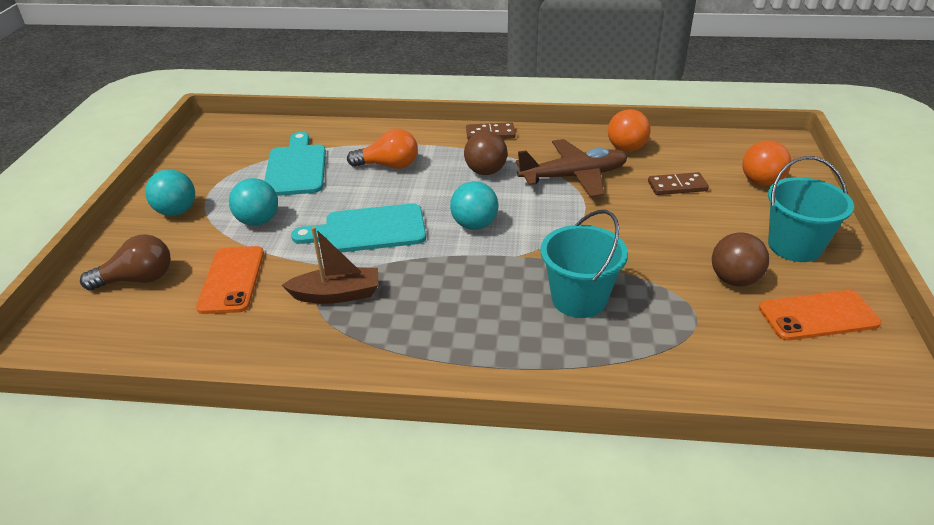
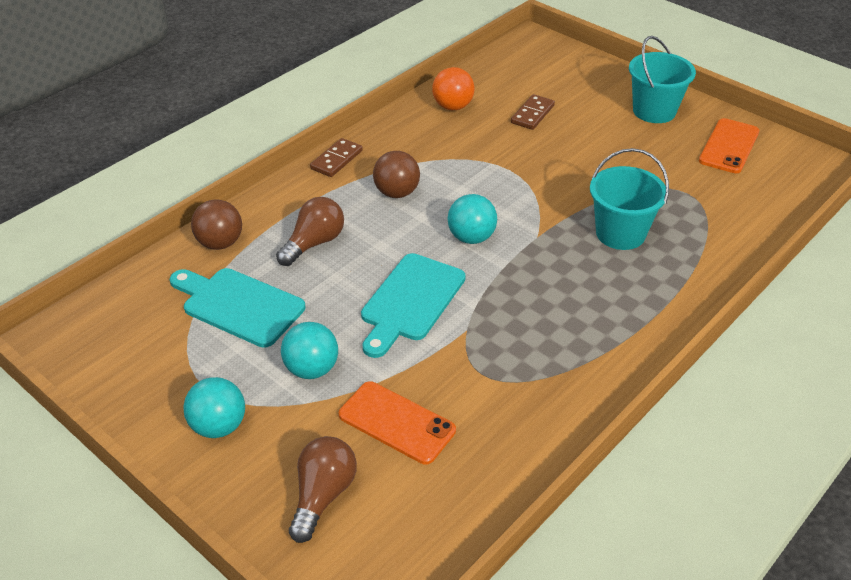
camera: 55 degrees left, 5 degrees up
brown boat [282,227,378,304] -> none
orange light bulb [347,129,418,169] -> brown light bulb [276,197,344,266]
brown plane [516,139,628,197] -> none
brown ball [712,232,769,286] -> brown ball moved to [191,200,242,250]
orange ball [742,140,791,186] -> none

